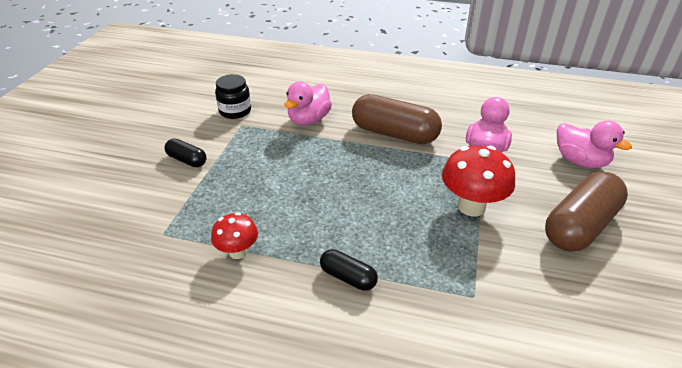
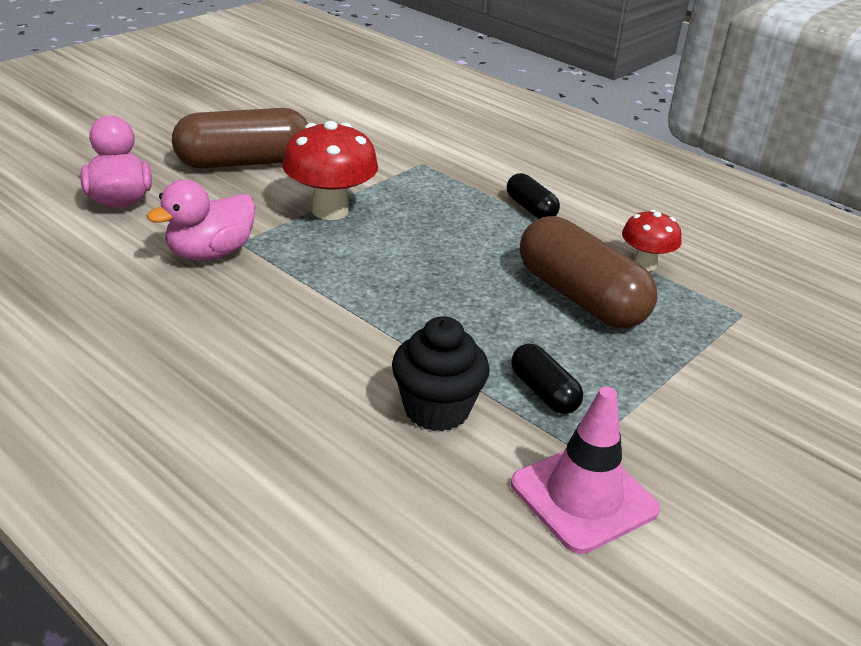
camera: 155 degrees left, 5 degrees down
black capsule [164,138,206,167] -> black capsule moved to [511,343,583,414]
black jar [215,74,251,119] -> pink traffic cone [511,387,660,554]
pink duck [285,82,332,125] -> black cupcake [392,316,490,431]
brown capsule [352,94,442,144] -> brown capsule moved to [520,216,657,328]

